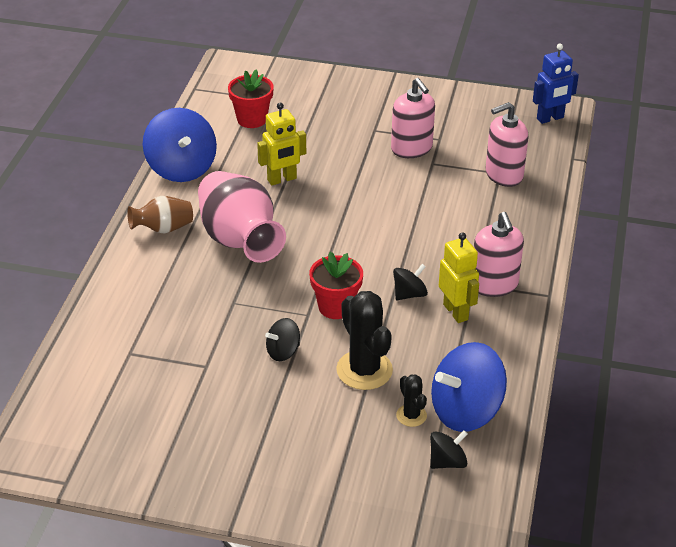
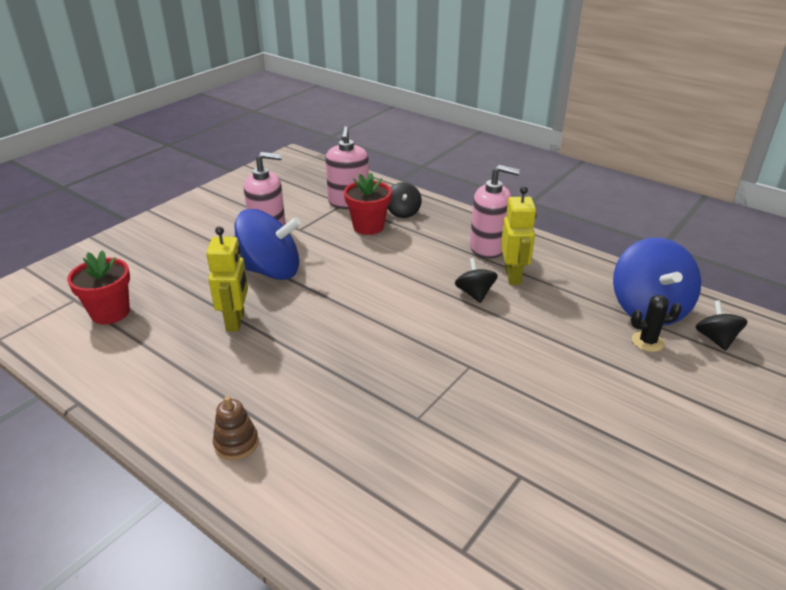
camera: 65 degrees left, 5 degrees down
brown vase [127,196,193,233] -> brown stacking toy [213,396,259,460]
blue spinning top [143,108,217,182] -> blue spinning top moved to [234,209,301,280]
pink vase [198,171,286,263] -> none
black spinning top [265,318,300,361] -> black spinning top moved to [388,182,422,218]
red flower pot [309,252,363,319] -> red flower pot moved to [344,173,392,235]
black cactus [336,291,393,390] -> none
yellow robot [439,232,479,323] -> yellow robot turned 90 degrees clockwise [501,186,537,285]
blue robot [533,44,579,124] -> none

